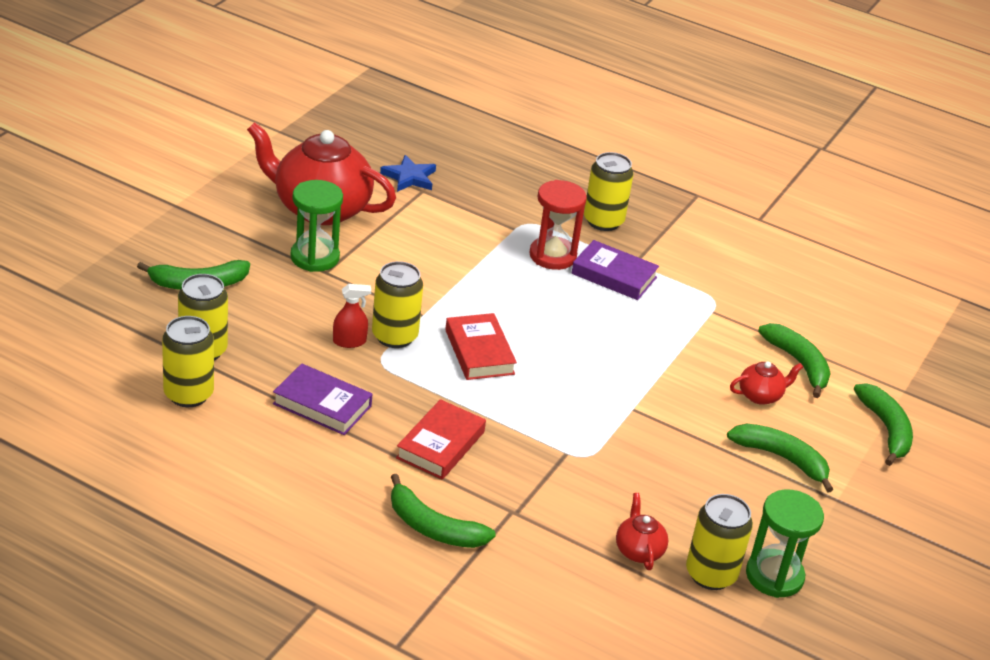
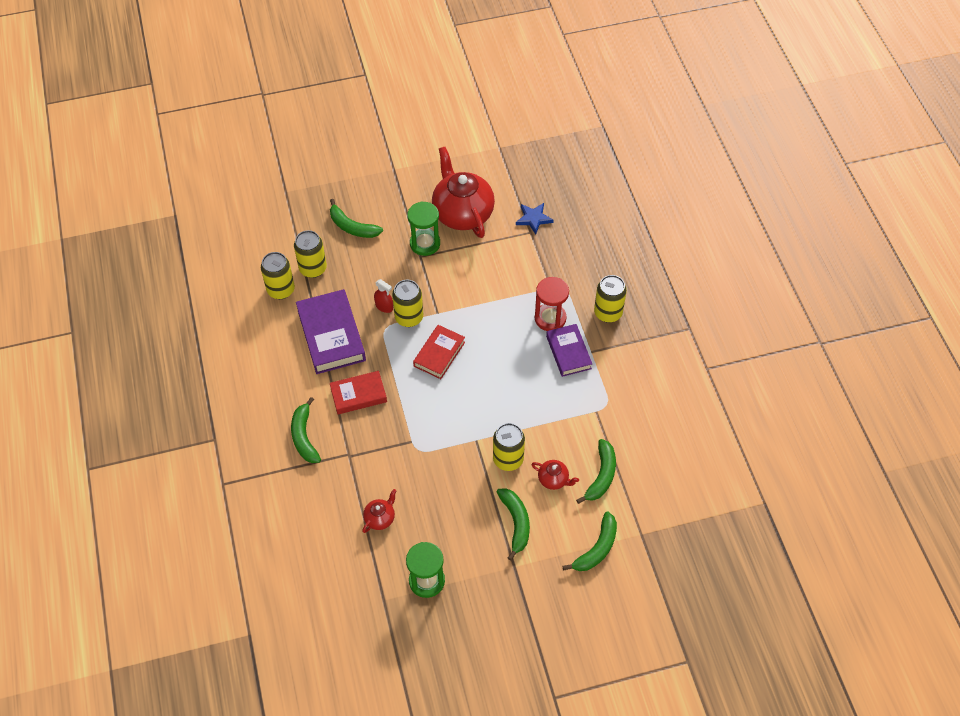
camera: 50 degrees right, 20 degrees up
purple book [273,363,372,435] -> purple book [296,289,366,374], size x1.62
yellow can [686,494,753,590] -> yellow can moved to [493,423,525,471]

